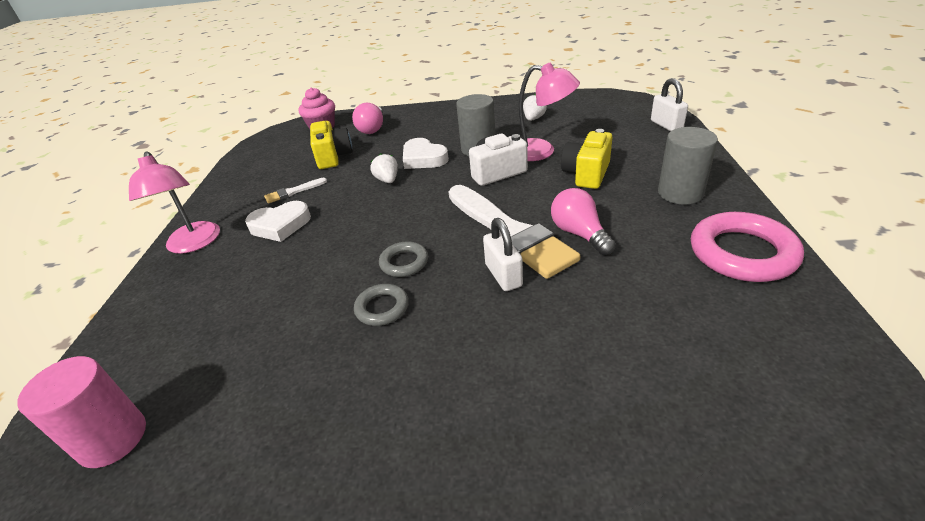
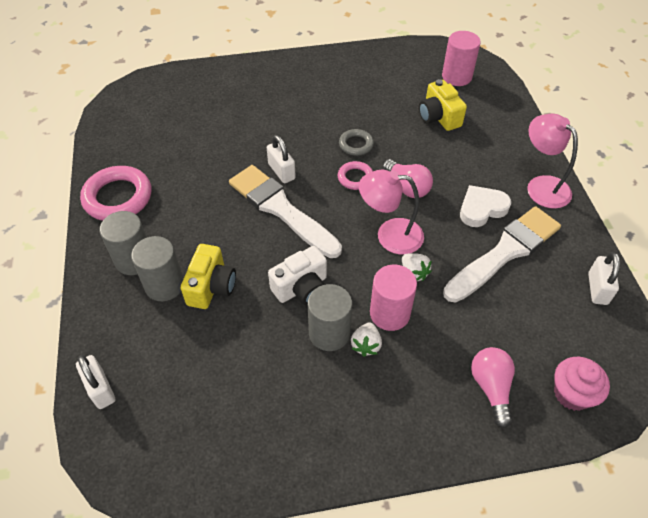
camera: 165 degrees right, 15 degrees up
white brush [264,178,327,203] -> white brush [443,206,561,303], size x2.40
yellow camera [310,121,353,169] -> yellow camera moved to [419,79,467,131]
grey ring [379,241,428,277] -> pink ring [338,161,373,190]
white heart [403,138,449,169] -> pink cylinder [370,265,417,331]
pink lamp [519,62,580,161] -> pink lamp moved to [359,170,424,255]
white strawberry [523,94,547,121] -> white strawberry moved to [351,322,382,357]
pink light bulb [551,188,616,255] -> pink light bulb moved to [383,159,433,198]
none -> grey cylinder [131,236,184,301]
none -> white padlock [588,252,620,305]

